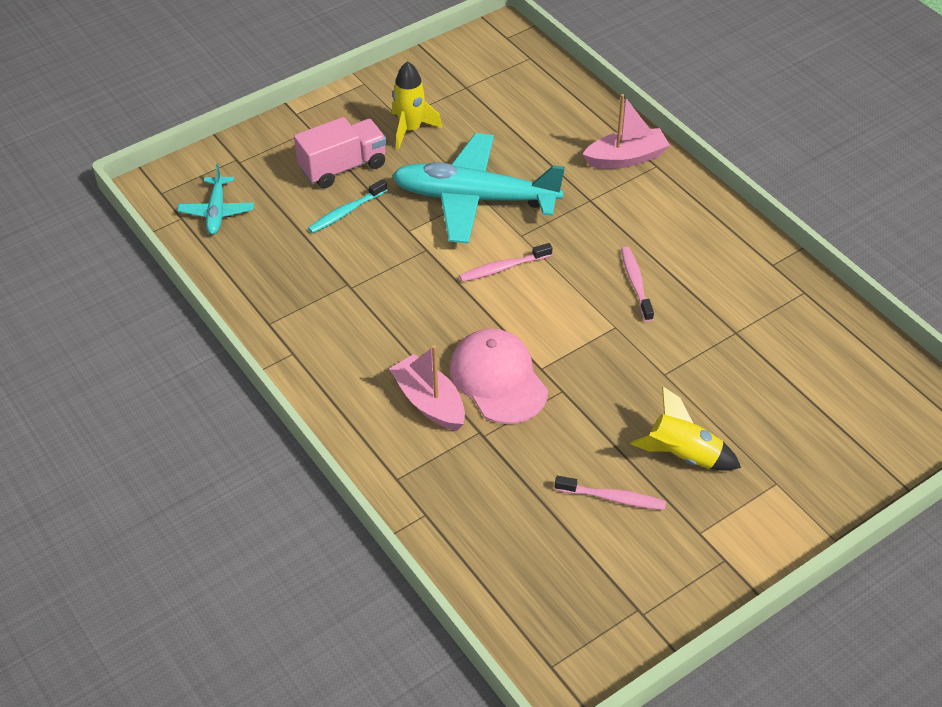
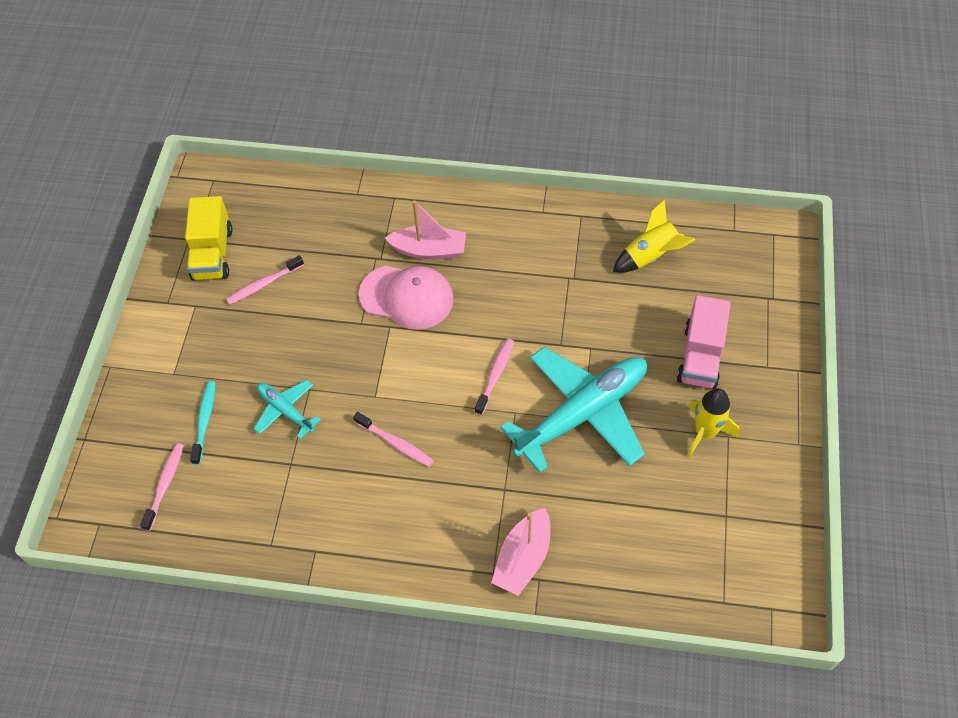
camera: 135 degrees right, 10 degrees up
turquoise plane [177,164,254,235] -> turquoise plane moved to [254,380,322,439]
turquoise toothbrush [308,179,387,233] -> turquoise toothbrush moved to [190,381,215,465]
yellow rocket [630,386,741,471] -> yellow rocket moved to [613,199,695,273]
none -> pink toothbrush [140,443,184,531]
none -> yellow truck [185,196,232,280]

